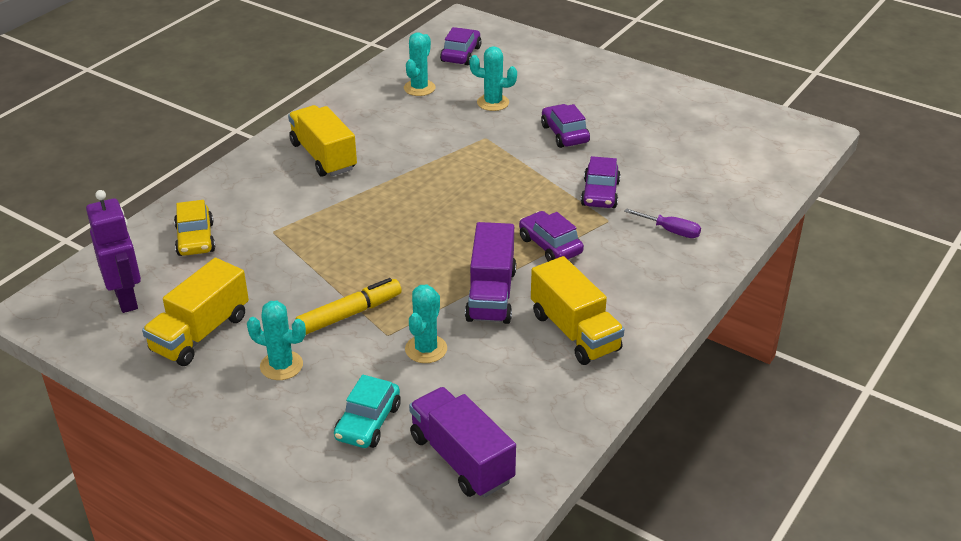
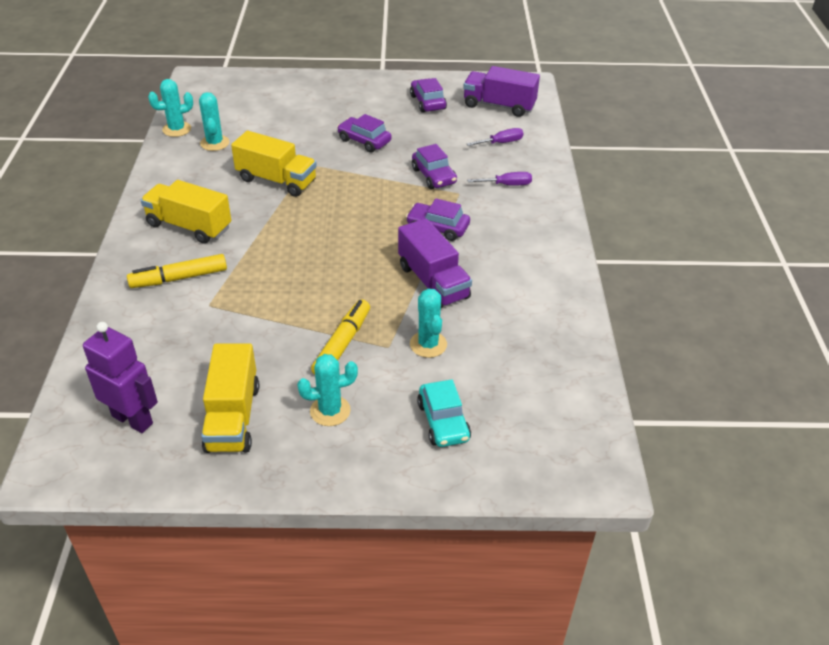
camera: 35 degrees left, 5 degrees up
yellow car [174,200,215,256] -> none
purple truck [409,387,516,498] -> purple truck moved to [463,66,540,117]
purple car [440,27,481,65] -> purple car moved to [410,78,447,113]
turquoise cactus [470,46,517,111] -> turquoise cactus moved to [148,79,193,137]
yellow truck [531,256,624,365] -> yellow truck moved to [231,131,317,197]
none -> yellow marker [127,254,227,288]
none -> purple screwdriver [467,128,523,146]

